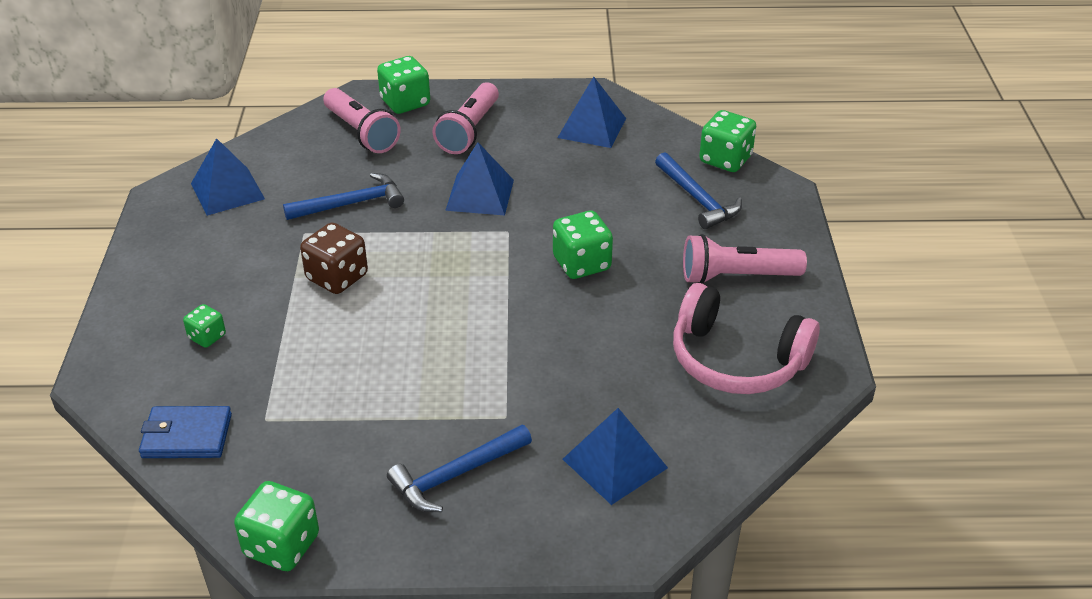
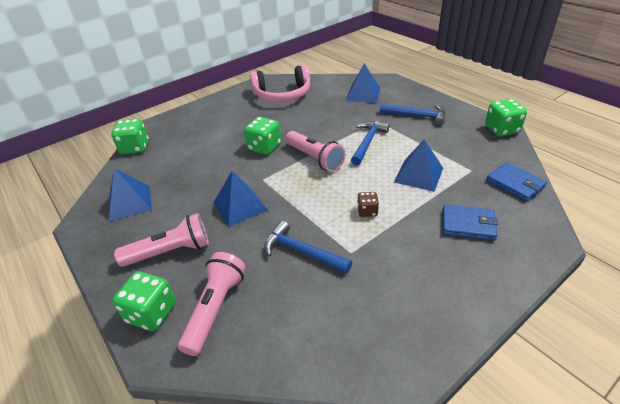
camera: 125 degrees left, 0 degrees up
green dice [183,304,226,348] -> blue wallet [443,204,498,241]
blue pyramid [191,138,265,216] -> blue pyramid moved to [394,139,443,192]
brown dice [300,222,368,294] -> brown dice [357,192,379,217], size x0.57
blue hammer [655,152,742,229] -> blue hammer moved to [351,121,390,166]
pink headphones [673,283,820,394] -> pink headphones turned 90 degrees clockwise [250,65,310,102]
pink flashlight [683,234,807,284] -> pink flashlight moved to [285,131,345,172]

